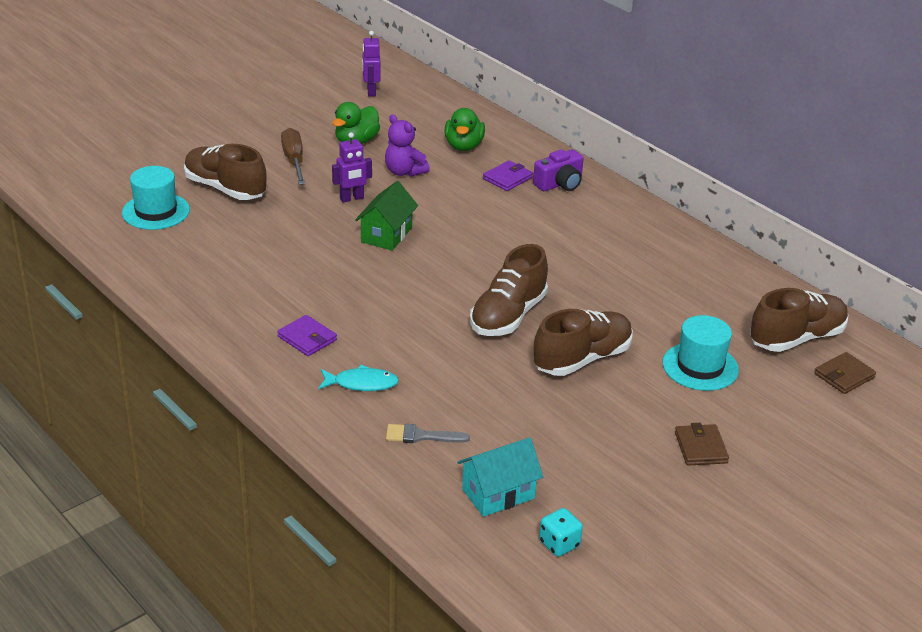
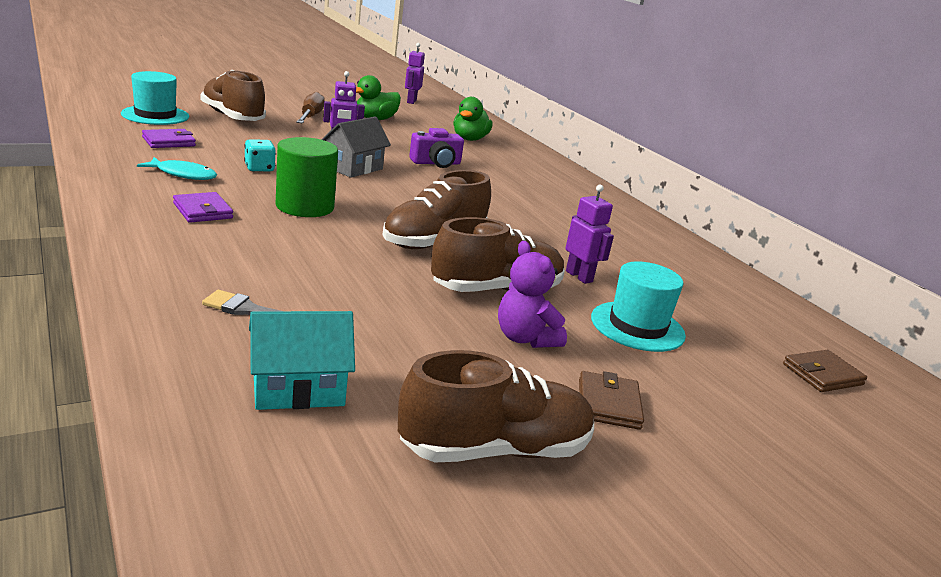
camera: 10 degrees right, 10 degrees down
turquoise fish [318,365,399,391] -> turquoise fish moved to [137,157,217,180]
green house [355,181,418,251] -> grey house [321,117,391,178]
purple teddy bear [385,114,430,177] -> purple teddy bear moved to [498,241,567,348]
purple wallet [483,160,533,191] -> purple wallet moved to [142,129,196,148]
purple camera [533,149,584,191] -> purple camera moved to [409,128,464,168]
turquoise dice [539,508,583,557] -> turquoise dice moved to [244,139,275,172]
brown shoe [750,288,848,352] -> brown shoe moved to [398,350,594,462]
none -> green cylinder [276,137,338,217]
none -> purple robot [566,185,614,284]

